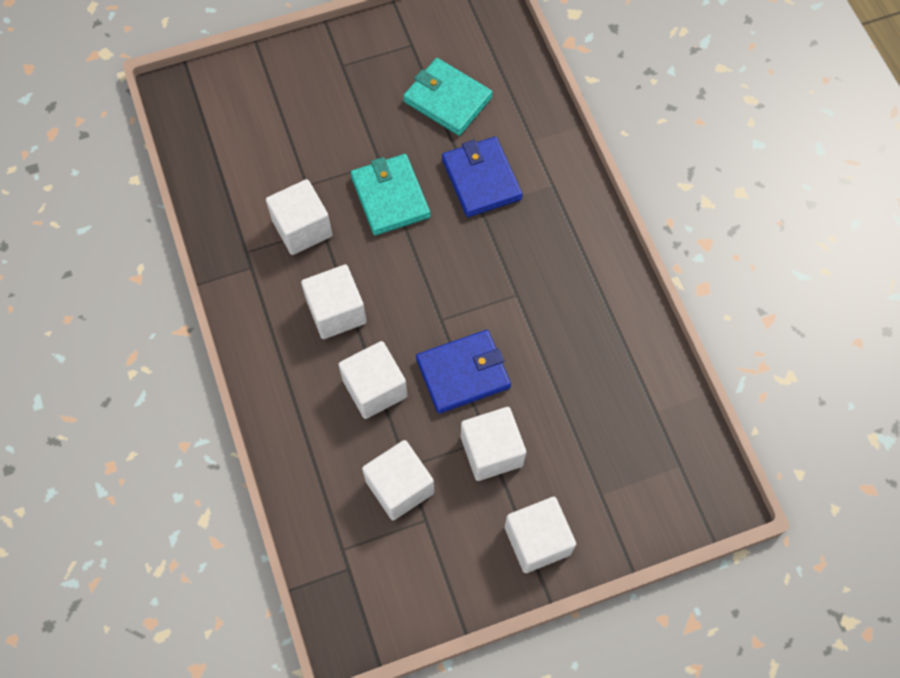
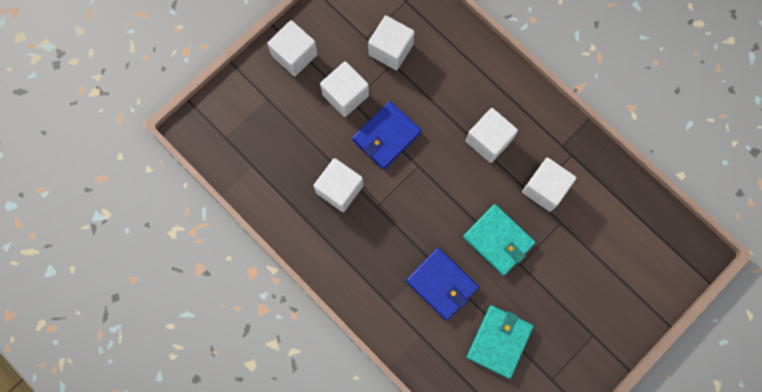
camera: 155 degrees right, 10 degrees up
white cube [338,341,407,419] -> white cube moved to [313,158,363,212]
turquoise wallet [403,58,493,136] -> turquoise wallet turned 75 degrees counterclockwise [467,305,534,379]

